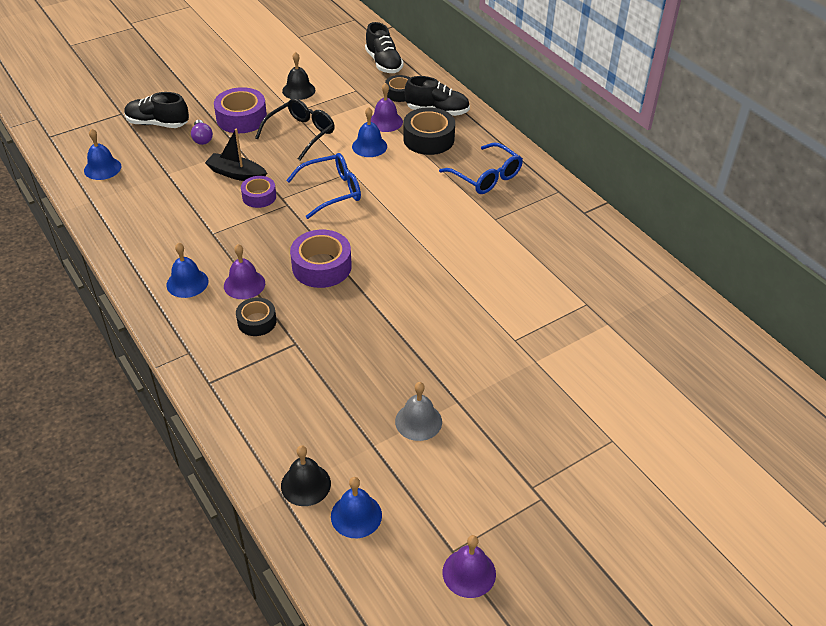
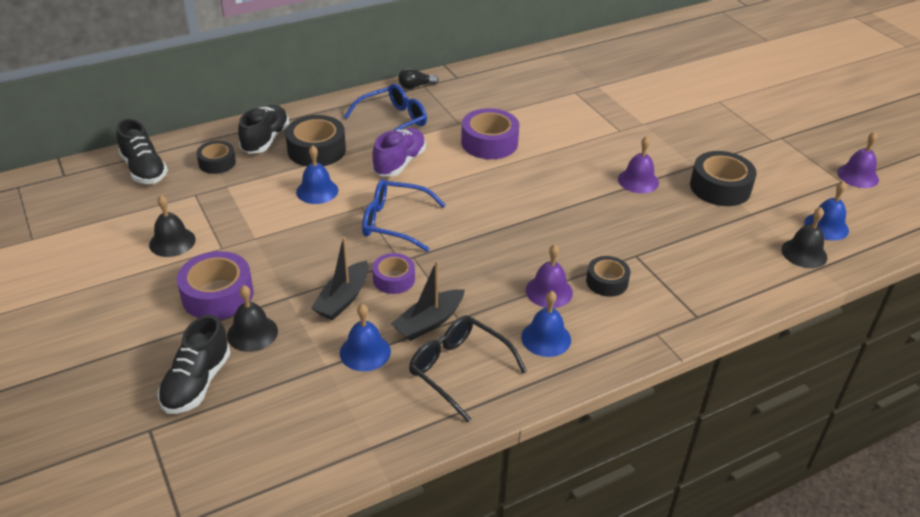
camera: 85 degrees left, 5 degrees down
blue bell [84,128,121,180] -> blue bell moved to [340,304,391,371]
purple light bulb [191,120,213,145] -> black bell [227,285,278,352]
black glasses [255,98,335,160] -> black glasses moved to [409,315,527,422]
blue glasses [286,153,361,219] -> blue glasses turned 60 degrees counterclockwise [362,179,446,252]
purple tape [290,230,352,288] -> purple tape moved to [461,108,519,159]
black shoe [365,22,404,73] -> black shoe turned 75 degrees clockwise [116,119,168,184]
purple bell [371,83,403,132] -> purple bell moved to [618,136,659,193]
grey bell [395,382,442,441] -> black tape [690,151,757,206]
none -> purple shoe [372,128,426,177]
none -> black boat [391,261,465,341]
none -> black light bulb [398,67,439,89]

